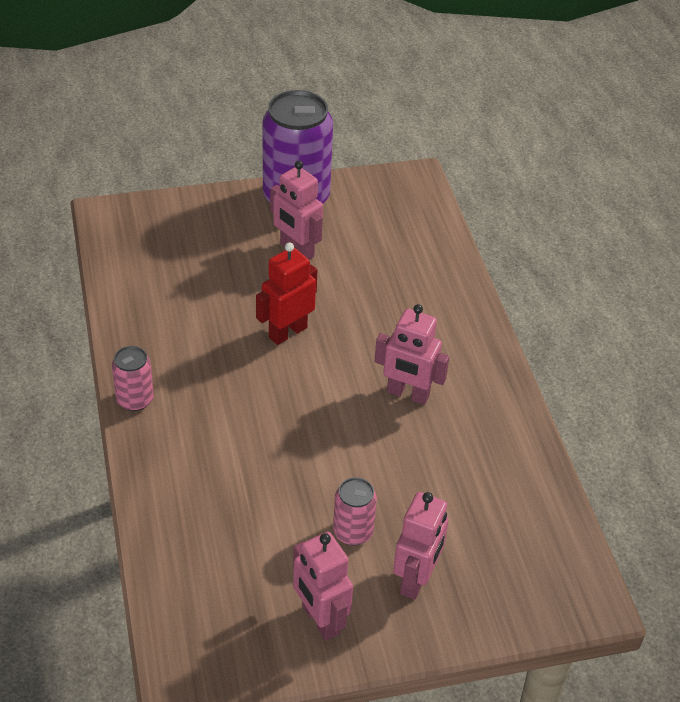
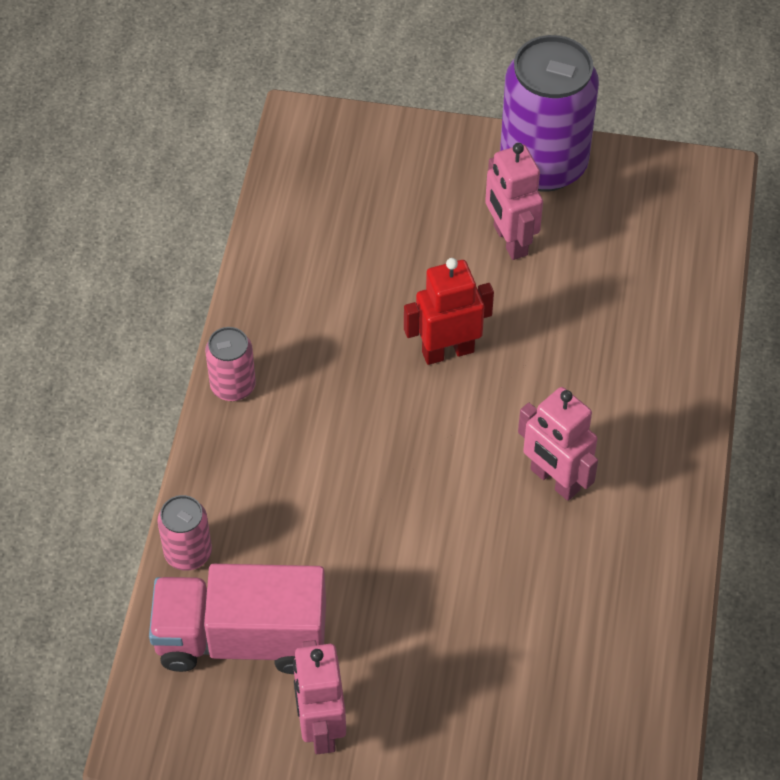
camera: 25 degrees right, 10 degrees up
pink can [333,477,377,546] -> pink can moved to [157,495,212,571]
pink robot [393,492,449,600] -> none
none -> pink truck [149,564,326,674]

